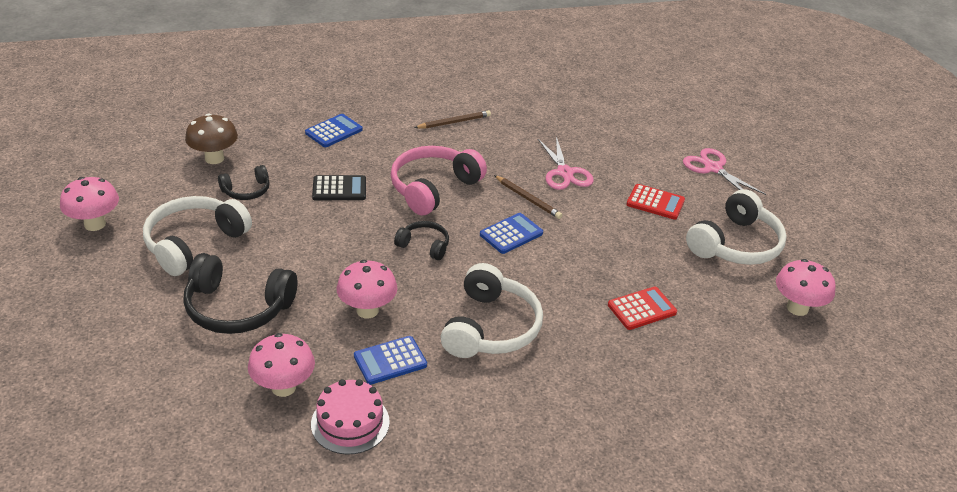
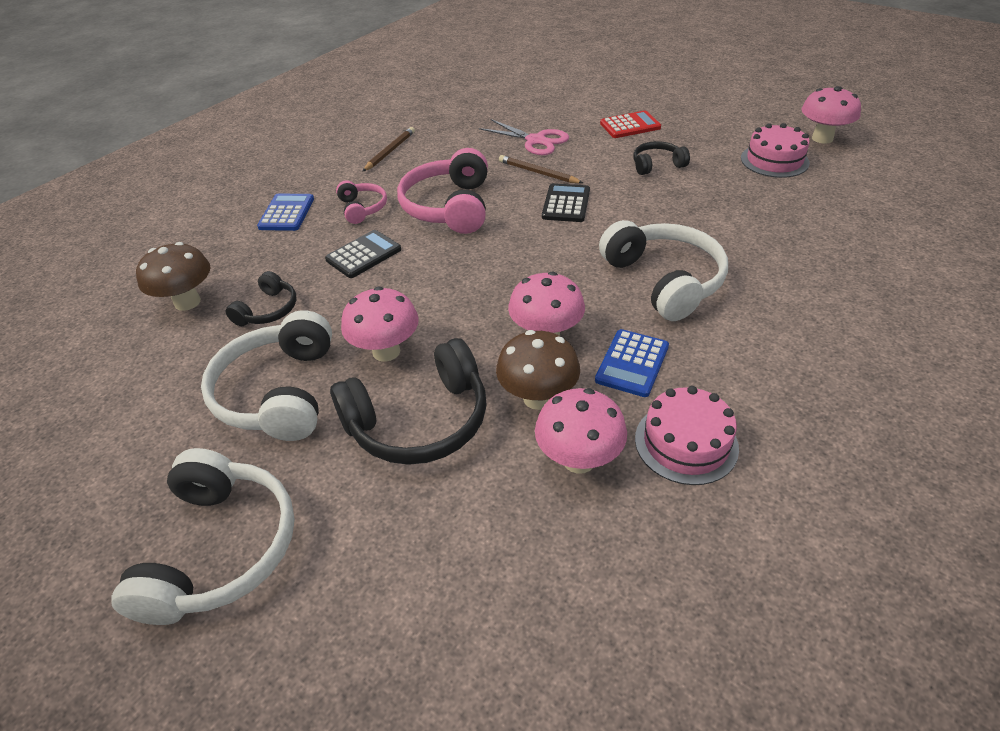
camera: 35 degrees left, 5 degrees up
pink mushroom [60,177,119,231] -> pink mushroom moved to [341,286,419,362]
black headphones [394,221,449,260] -> black headphones moved to [633,141,690,175]
blue calculator [480,213,543,254] -> black calculator [542,183,590,222]
brown pencil [494,175,562,219] -> brown pencil turned 150 degrees counterclockwise [499,155,583,183]
red calculator [608,287,677,330] -> none
pink scissors [683,148,766,195] -> none
white headphones [686,189,787,265] -> white headphones moved to [111,448,295,625]
none -> pink headphones [336,180,387,224]
none -> brown mushroom [496,330,580,410]
none -> pink cake [741,123,810,178]

